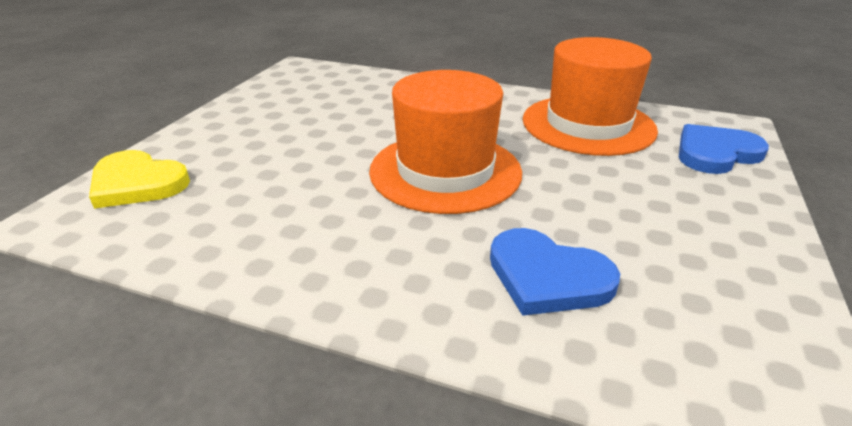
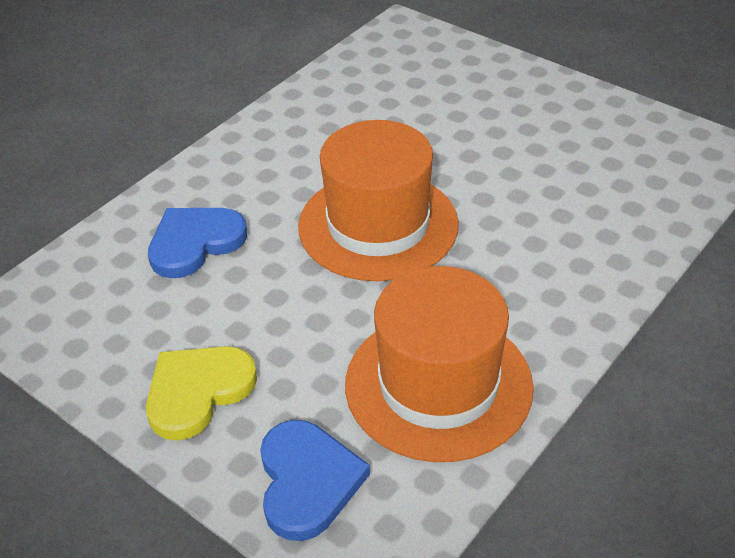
camera: 110 degrees right, 10 degrees up
yellow heart [89,150,190,209] -> yellow heart moved to [146,346,257,441]

